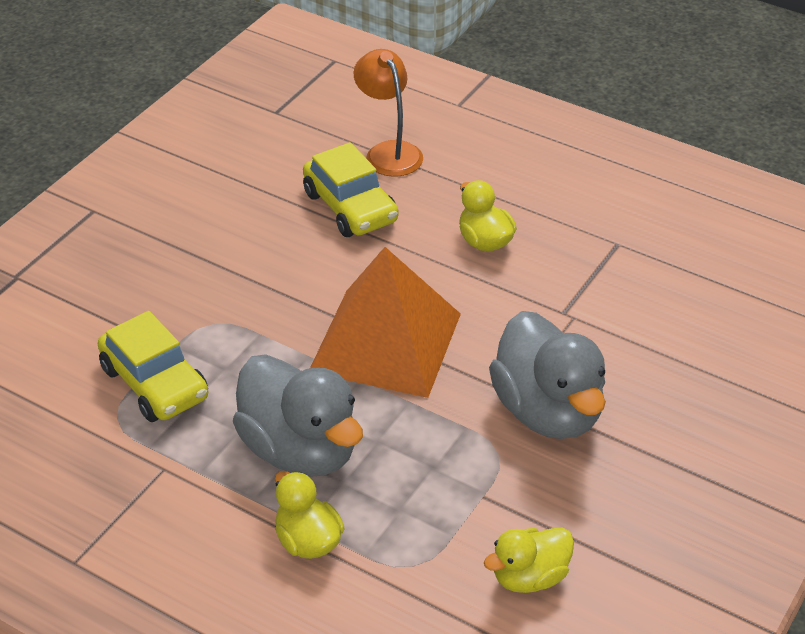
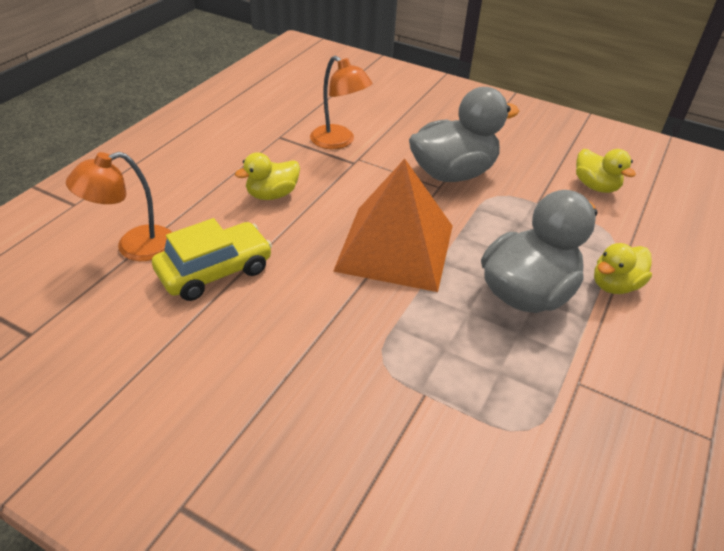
camera: 95 degrees left, 0 degrees up
yellow car [98,311,208,422] -> none
none -> orange lamp [310,56,372,149]

